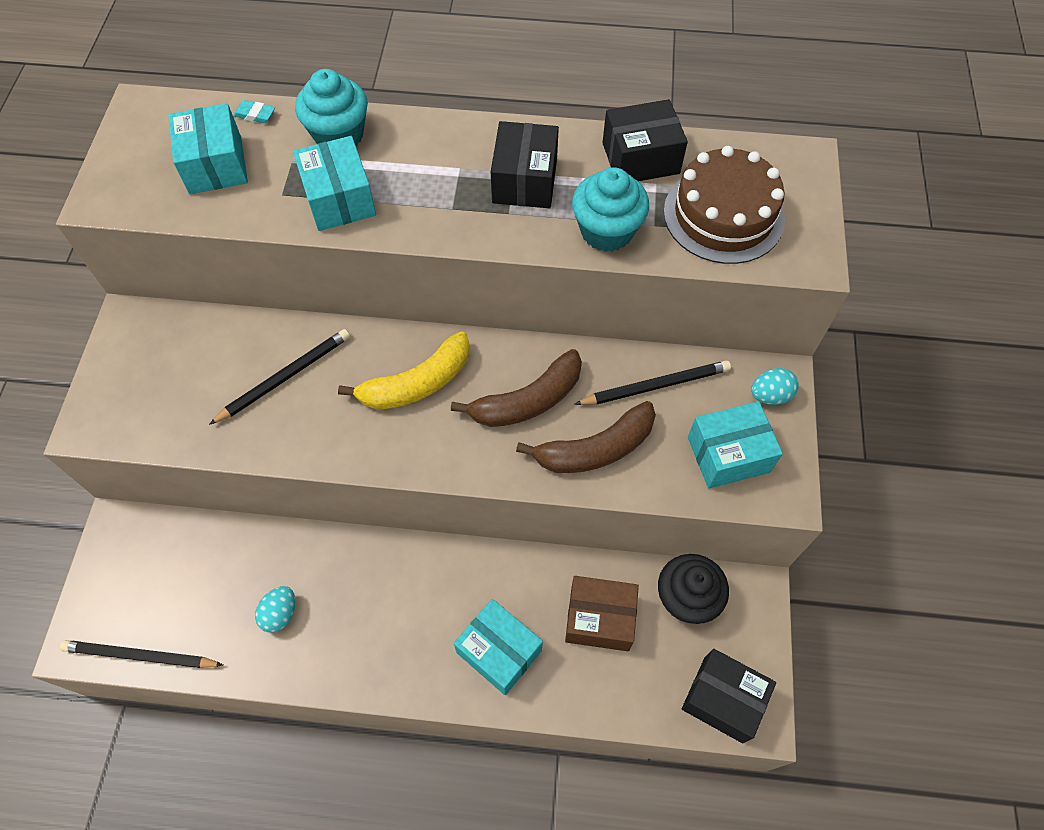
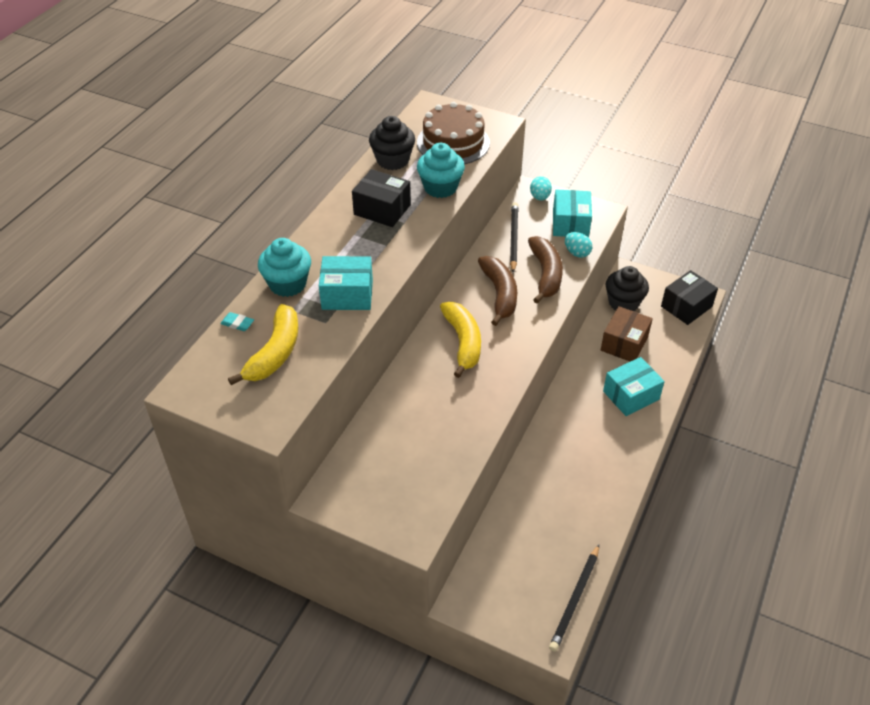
camera: 70 degrees left, 15 degrees down
turquoise box [168,103,248,194] -> yellow banana [228,304,298,385]
black pencil [209,329,350,425] -> none
turquoise eraser [233,100,275,123] -> turquoise eraser turned 75 degrees clockwise [220,312,254,331]
turquoise egg [255,586,295,633] -> turquoise egg moved to [565,232,592,258]
black box [602,99,688,181] -> black cupcake [369,116,415,170]

